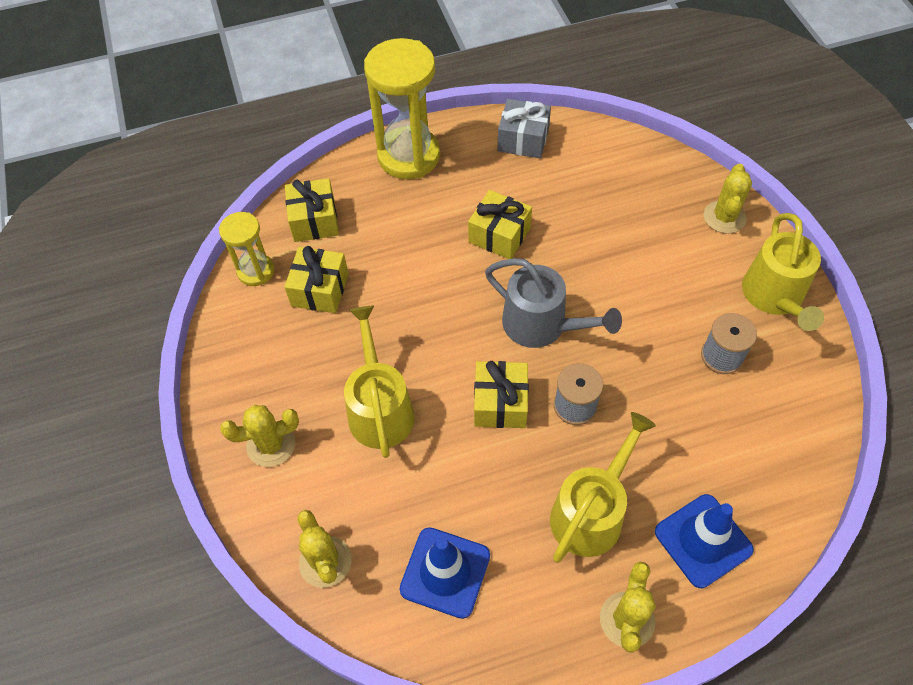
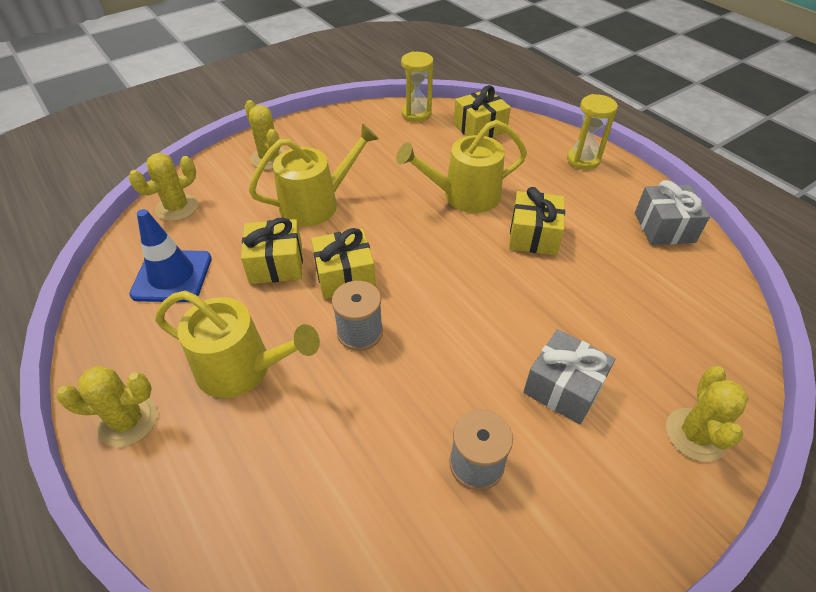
camera: 70 degrees right, 10 degrees down
yellow gift [284,246,349,313] -> yellow gift moved to [241,218,303,284]
yellow hourglass [364,38,440,179] -> yellow hourglass [567,94,618,170], size x0.55
grey watering can [485,258,622,348] -> none
blue traffic cone [655,494,754,588] -> none
yellow cactus [704,164,752,234] -> yellow cactus turned 75 degrees counterclockwise [666,366,749,462]
yellow watering can [742,213,824,331] -> yellow watering can moved to [396,120,527,213]
none -> grey gift [523,329,615,425]

